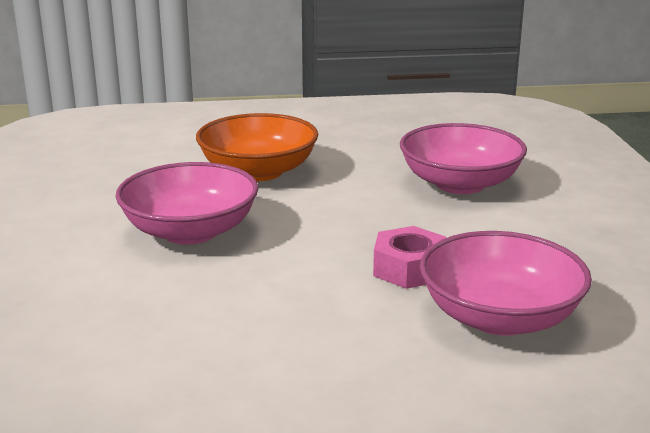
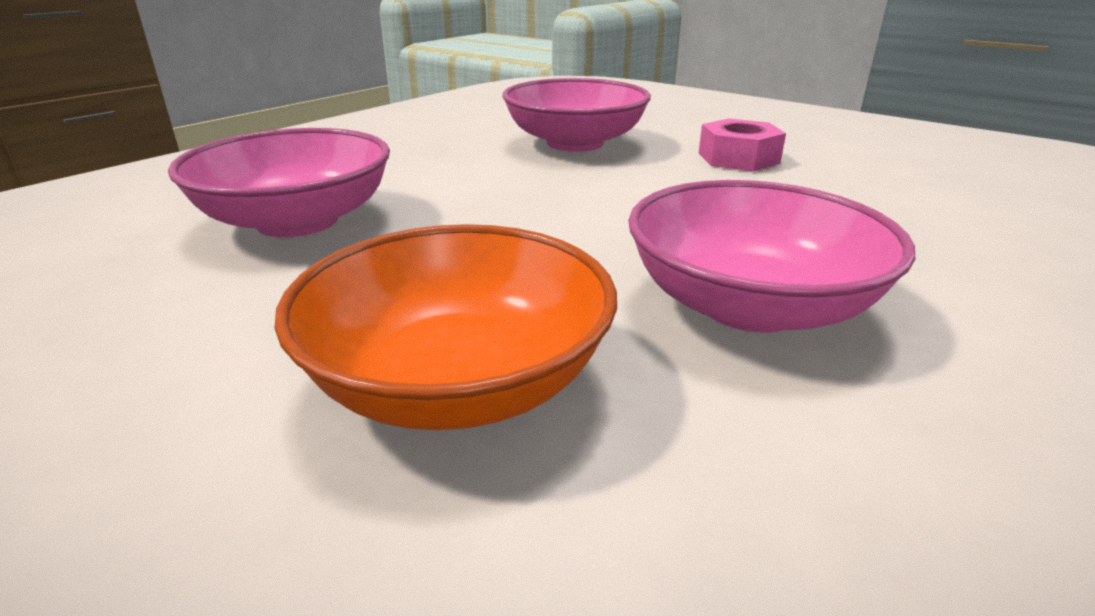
camera: 135 degrees left, 5 degrees up
pink nut [373,226,446,289] -> pink nut moved to [698,118,786,171]

